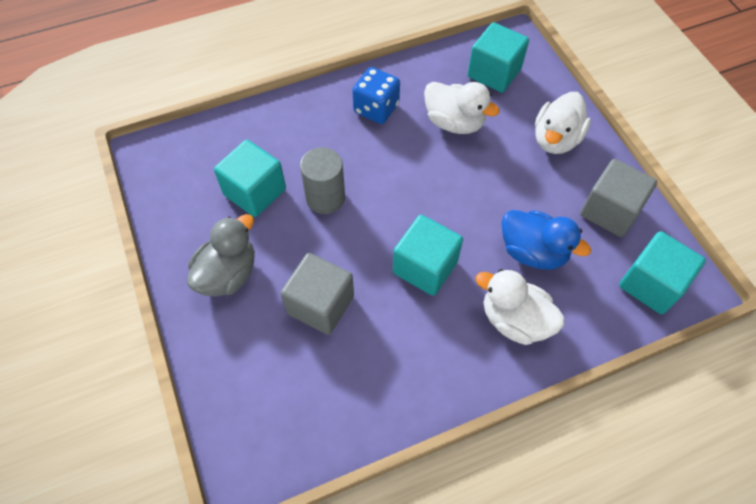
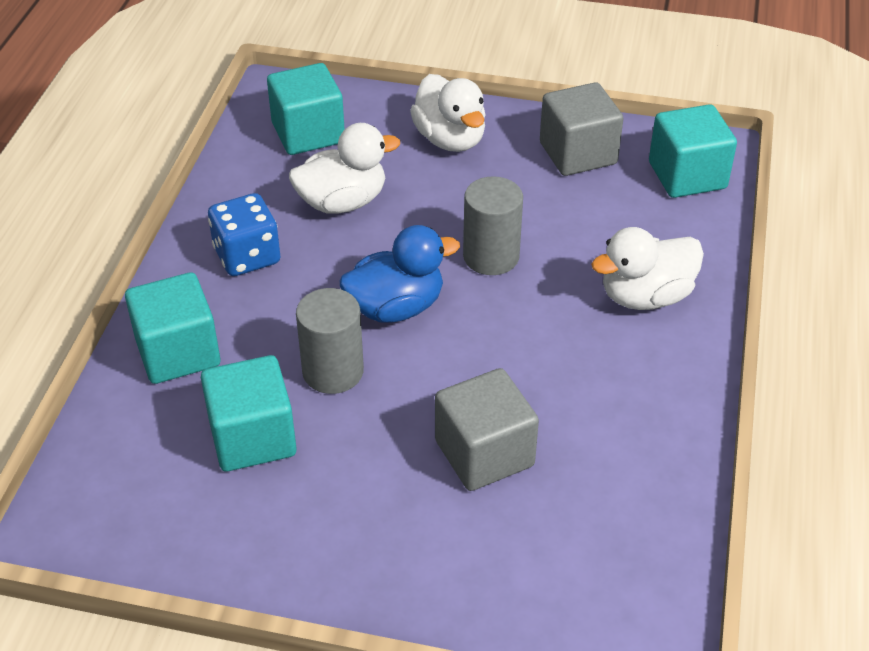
camera: 55 degrees left, 15 degrees down
grey duck [187,214,255,297] -> none
turquoise cube [393,215,463,296] -> turquoise cube moved to [125,272,220,384]
blue duck [502,210,591,270] -> blue duck moved to [339,225,460,322]
none -> grey cylinder [463,176,523,275]

